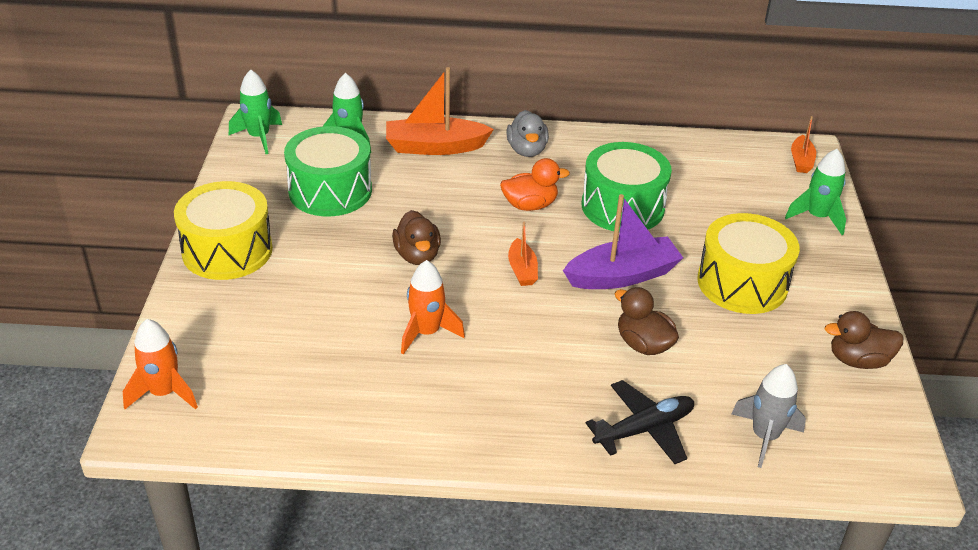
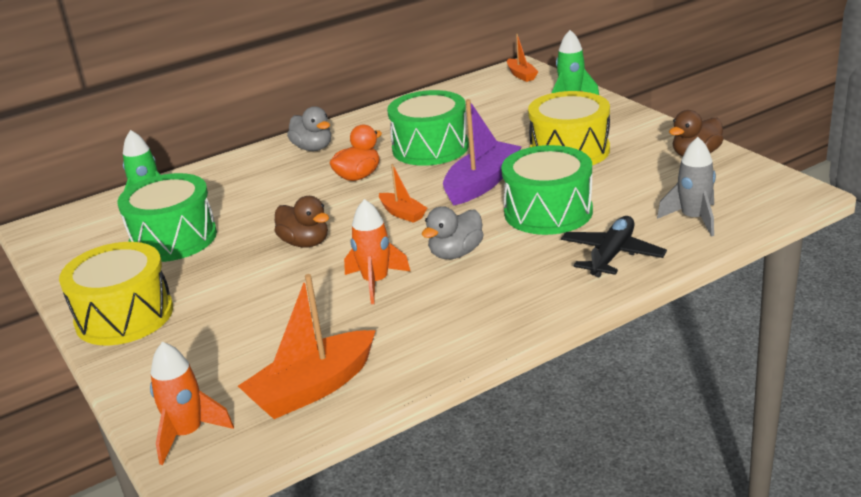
camera: 30 degrees left, 10 degrees down
green rocket [229,70,282,154] -> none
orange boat [386,67,494,155] -> orange boat moved to [238,274,376,419]
brown duck [614,287,679,355] -> green drum [501,145,593,235]
none -> grey duck [422,206,484,259]

